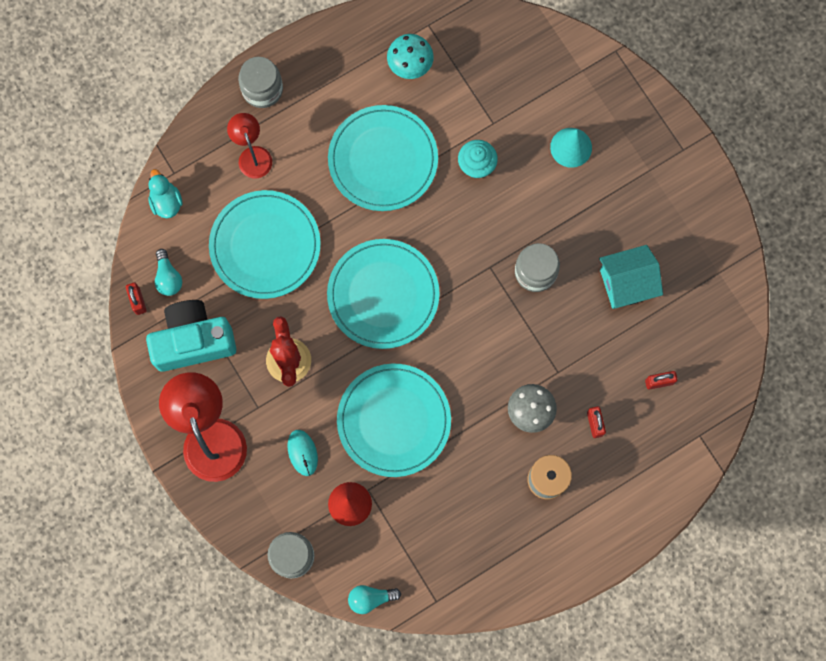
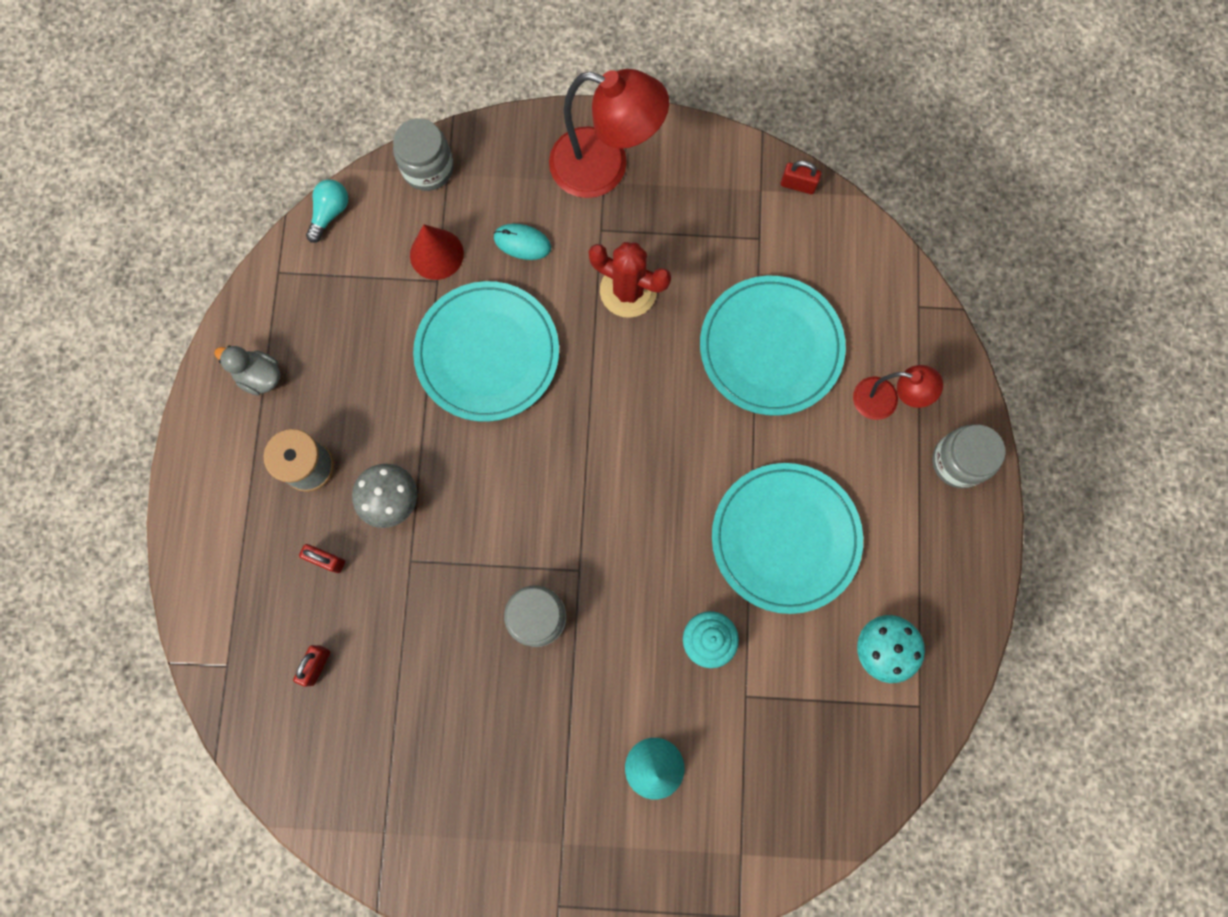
camera: 125 degrees right, 0 degrees up
turquoise camera [146,300,236,372] -> none
turquoise duck [148,169,183,218] -> none
turquoise light bulb [155,249,182,296] -> none
turquoise plate [327,239,439,349] -> none
turquoise house [599,245,663,309] -> none
none -> grey duck [214,346,280,396]

